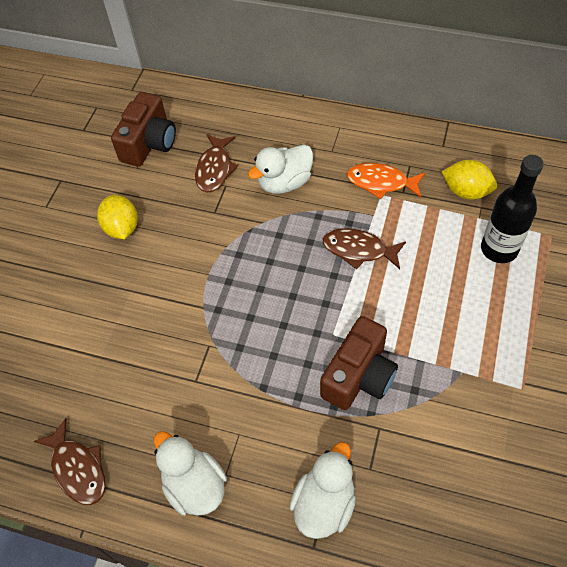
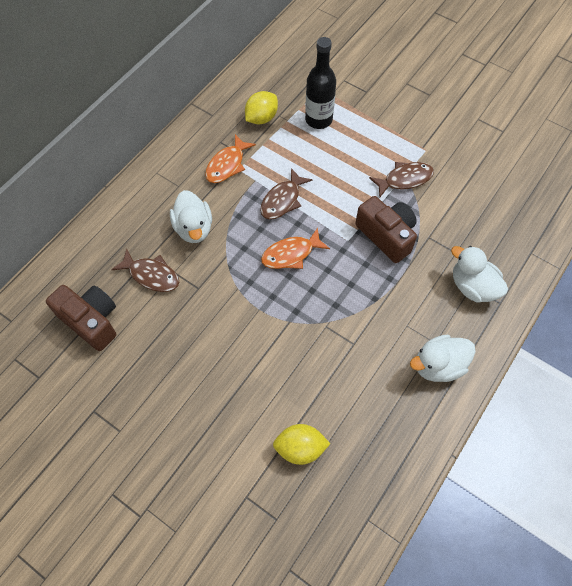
camera: 75 degrees left, 5 degrees up
brown fish [33,418,105,505] -> brown fish moved to [369,162,434,197]
yellow lemon [97,195,138,239] -> yellow lemon moved to [273,424,331,465]
none -> orange fish [261,228,330,269]

